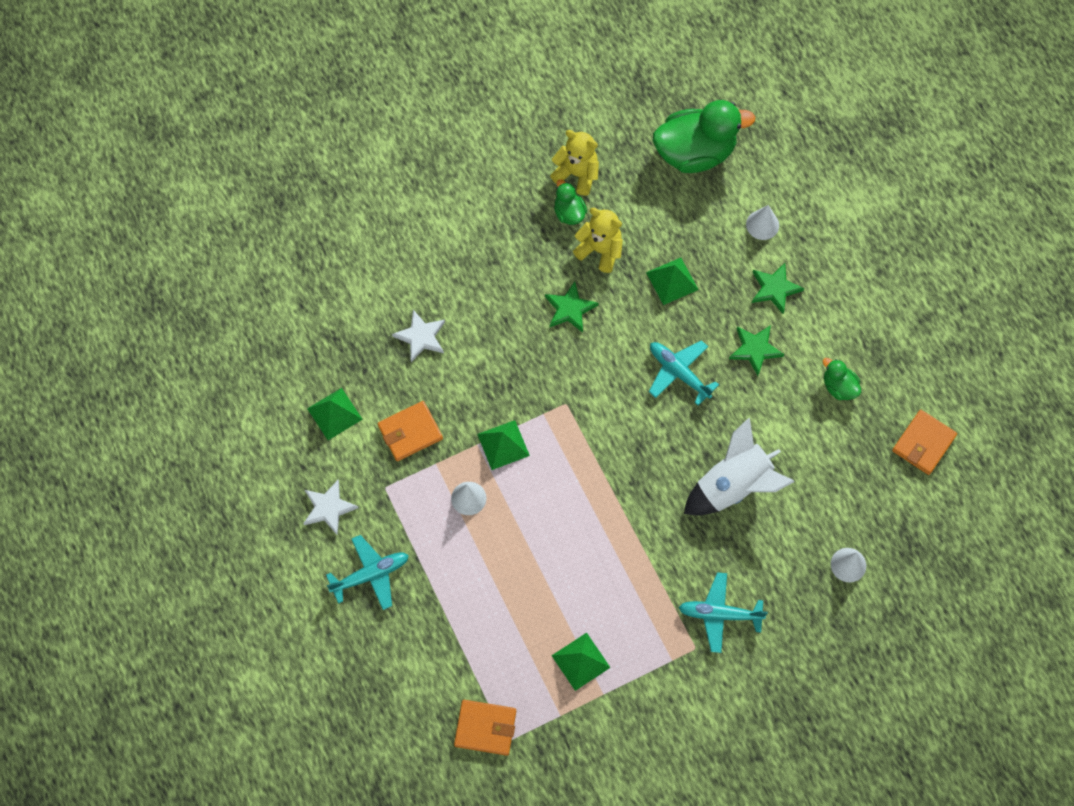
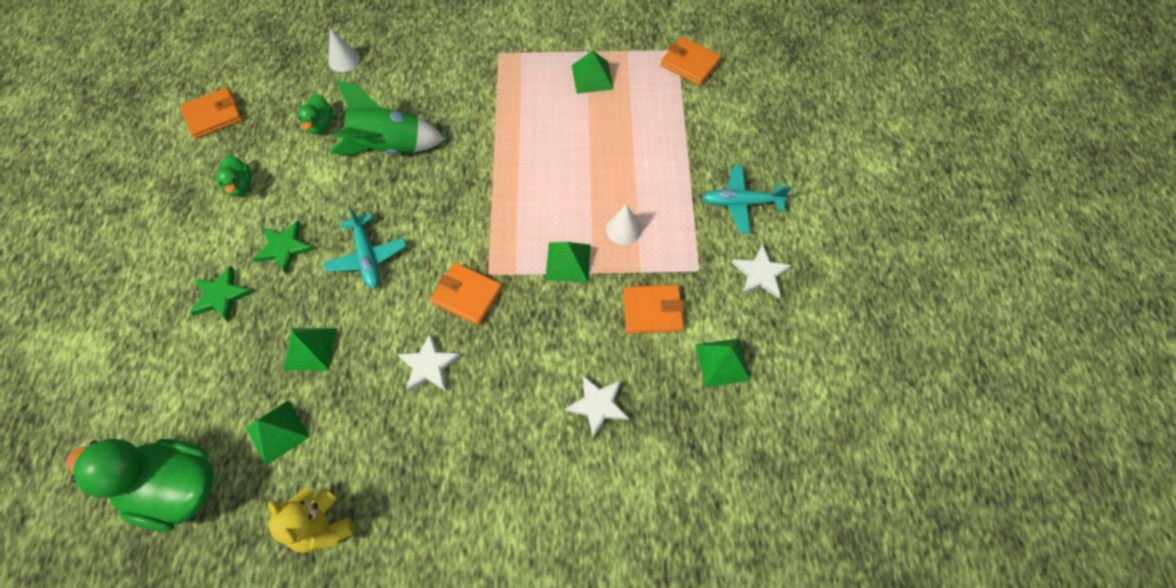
camera: 155 degrees left, 5 degrees down
green star [545,281,598,333] -> white star [397,333,461,392]
green duck [554,179,587,225] -> green duck moved to [298,94,333,134]
yellow teddy bear [573,208,623,273] -> none
turquoise plane [678,572,768,653] -> none
white rocket [684,418,795,516] -> green rocket [330,79,444,155]
white cone [746,205,779,240] -> none
none -> green pyramid [246,400,309,465]
none -> orange wallet [430,262,502,325]

